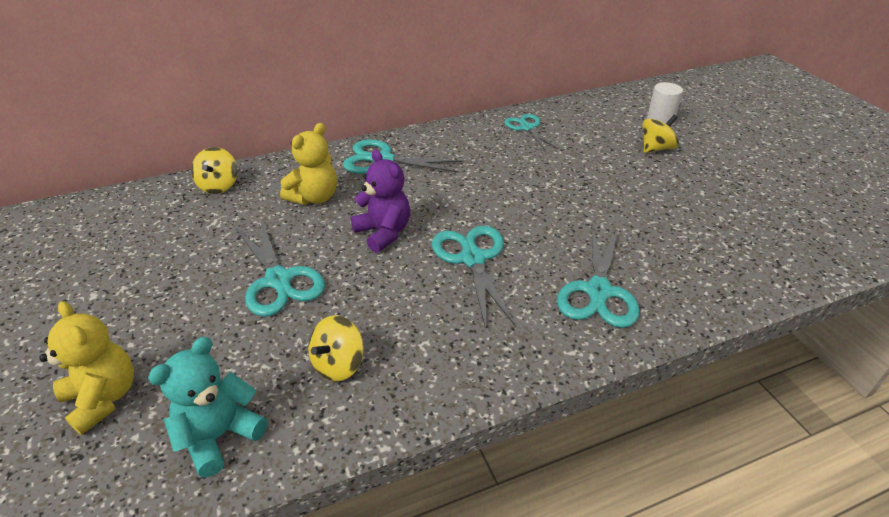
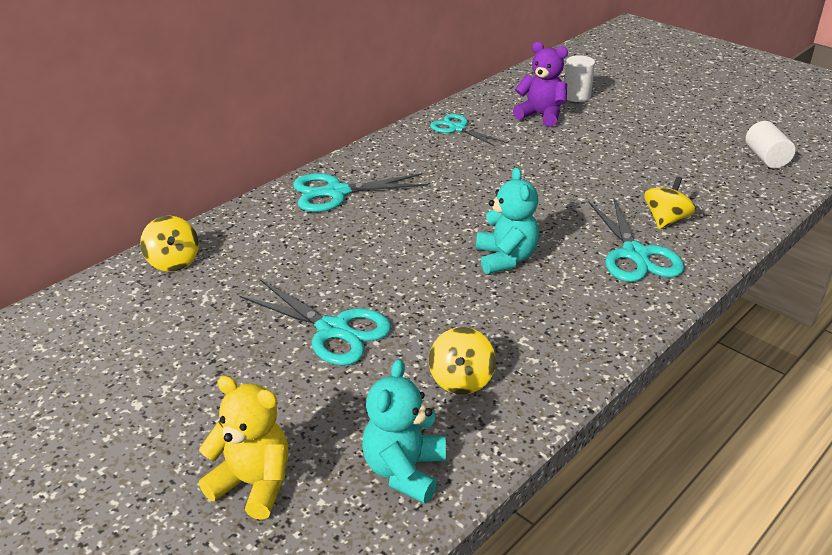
camera: 25 degrees left, 5 degrees down
yellow teddy bear [280,123,337,205] -> none
purple teddy bear [351,149,410,253] -> purple teddy bear moved to [513,42,568,127]
turquoise scissors [432,226,516,329] -> turquoise teddy bear [476,167,539,274]
yellow spinning top [642,115,679,153] -> yellow spinning top moved to [644,177,696,229]
none -> white cylinder [746,121,796,168]

